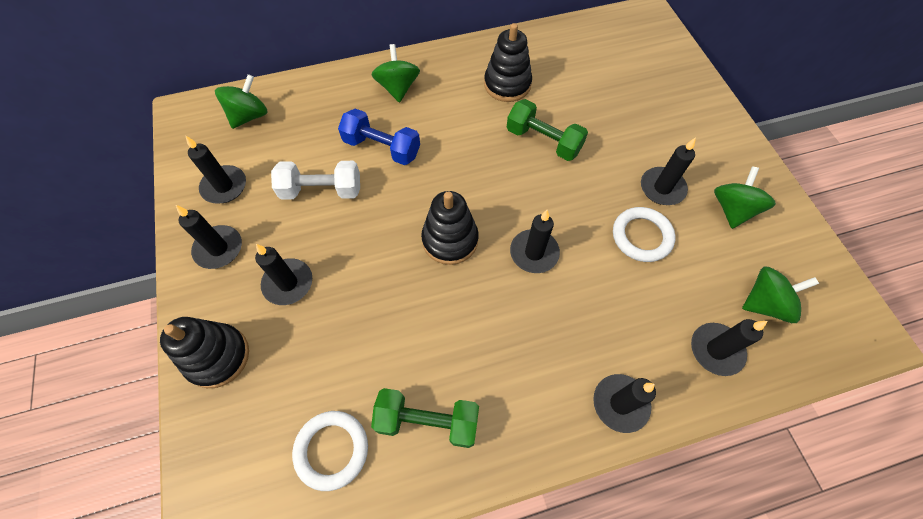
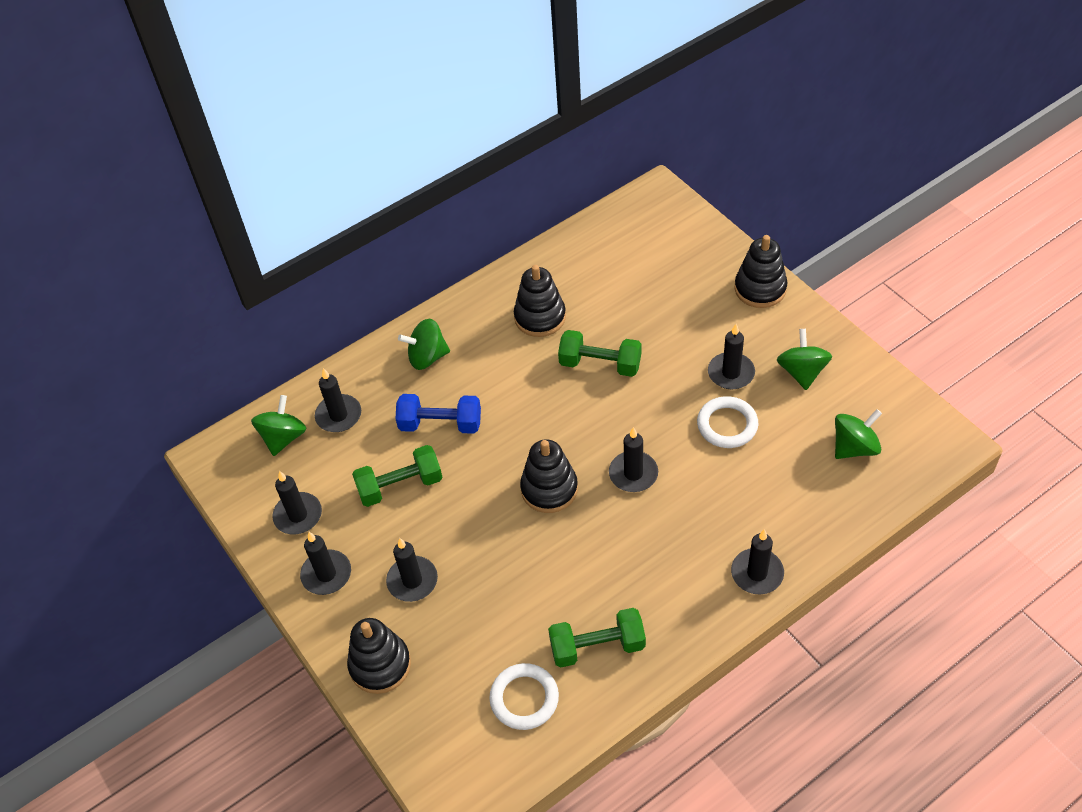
camera: 15 degrees left, 10 degrees down
white dumbbell [271,161,360,200] -> green dumbbell [352,445,443,507]
green spinning top [372,44,420,103] -> green spinning top turned 75 degrees counterclockwise [398,319,450,370]
black candle [691,319,767,376] -> black candle moved to [315,368,361,432]
none -> black stacking toy [735,235,787,308]

